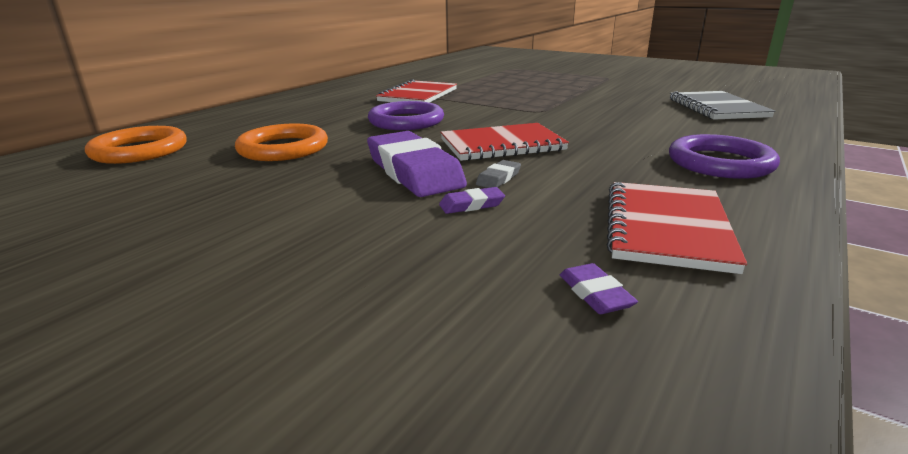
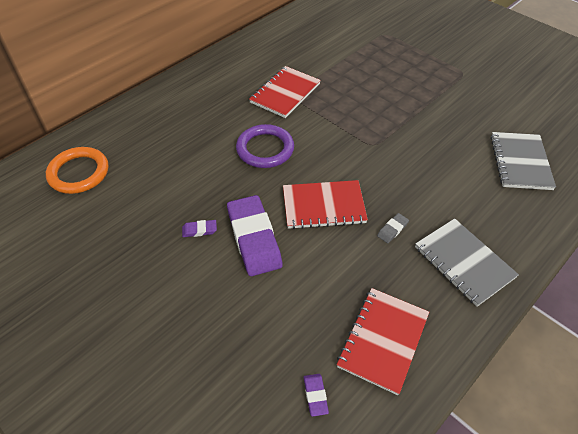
camera: 10 degrees right, 25 degrees up
orange ring [235,123,328,161] -> none
purple eraser [439,187,505,214] -> purple eraser moved to [182,220,217,237]
grey eraser [476,160,521,188] -> grey eraser moved to [377,213,409,243]
purple ring [669,134,780,179] -> grey notebook [415,218,519,307]

